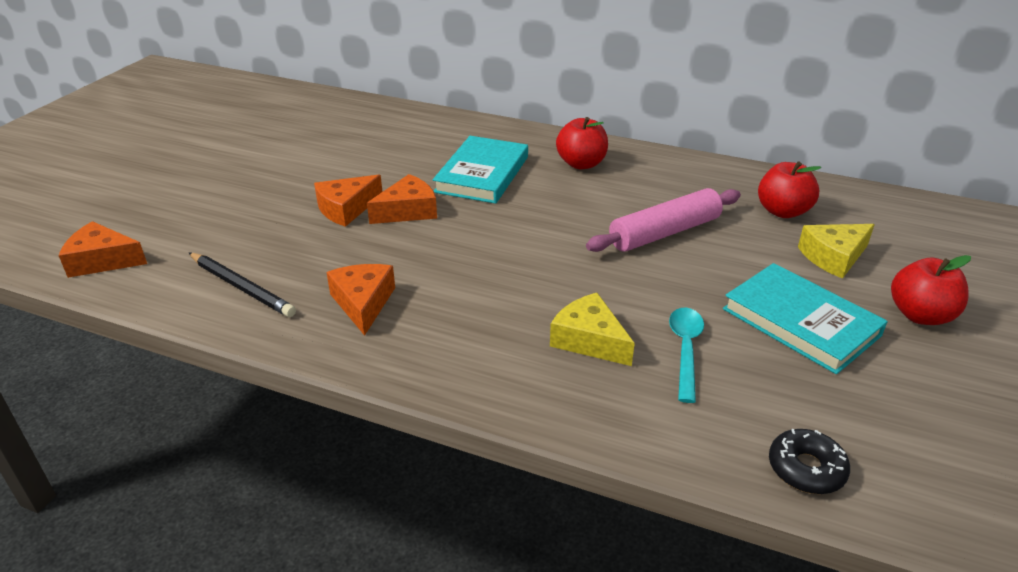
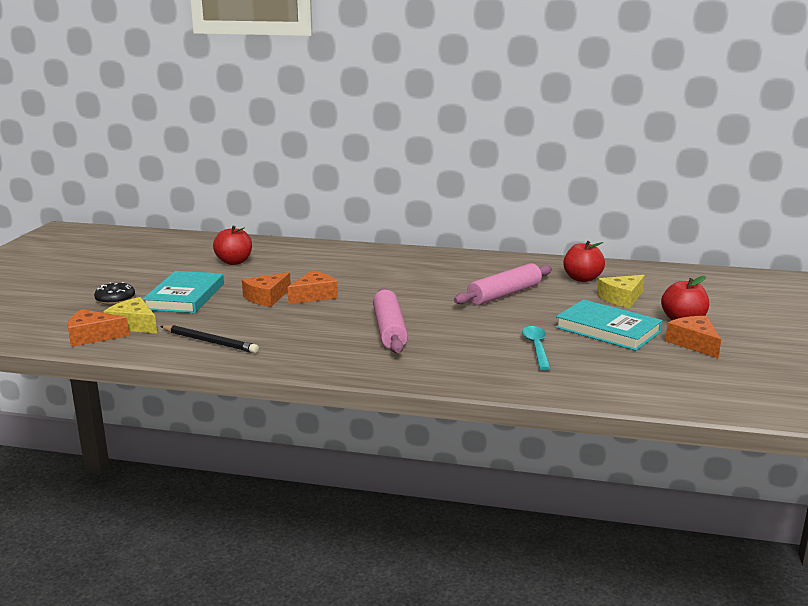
camera: 10 degrees left, 15 degrees down
orange cheese [326,264,395,336] -> orange cheese moved to [665,316,721,358]
turquoise book [433,136,528,204] -> turquoise book moved to [143,271,224,313]
yellow cheese [550,293,635,366] -> yellow cheese moved to [103,297,157,333]
red apple [556,117,608,169] -> red apple moved to [213,226,252,265]
black donut [769,429,850,494] -> black donut moved to [94,282,135,305]
none -> pink rolling pin [373,288,408,353]

